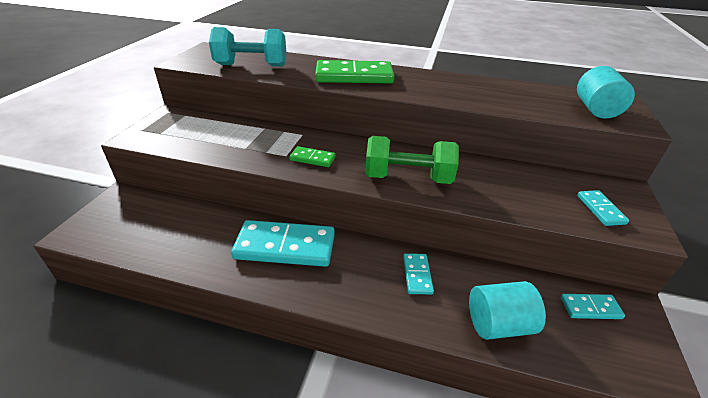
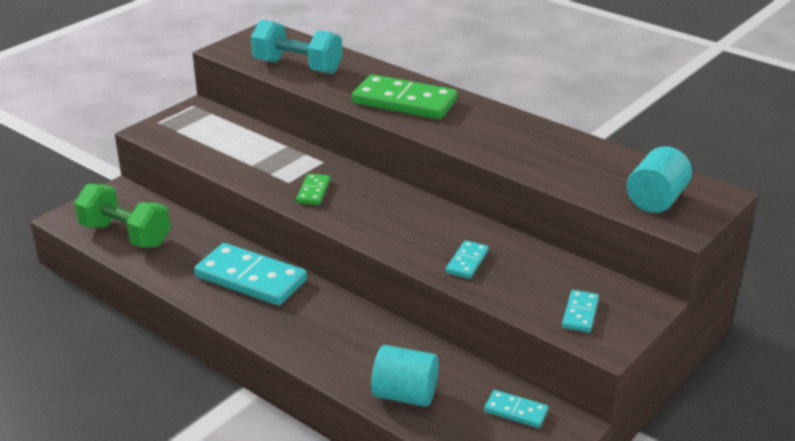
camera: 25 degrees right, 5 degrees down
green domino [289,146,336,167] -> green domino turned 60 degrees clockwise [296,174,331,205]
green dumbbell [365,136,459,184] -> green dumbbell moved to [74,184,171,248]
turquoise domino [403,253,434,294] -> turquoise domino moved to [446,240,489,279]

